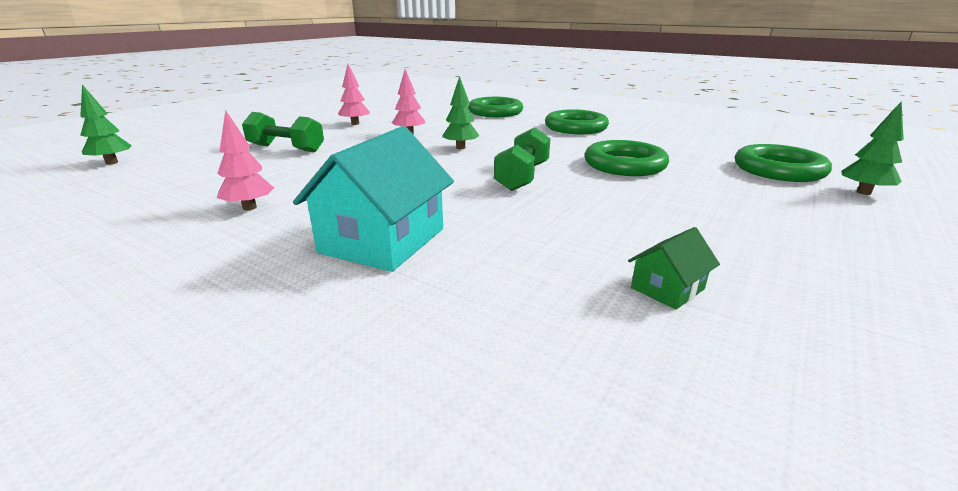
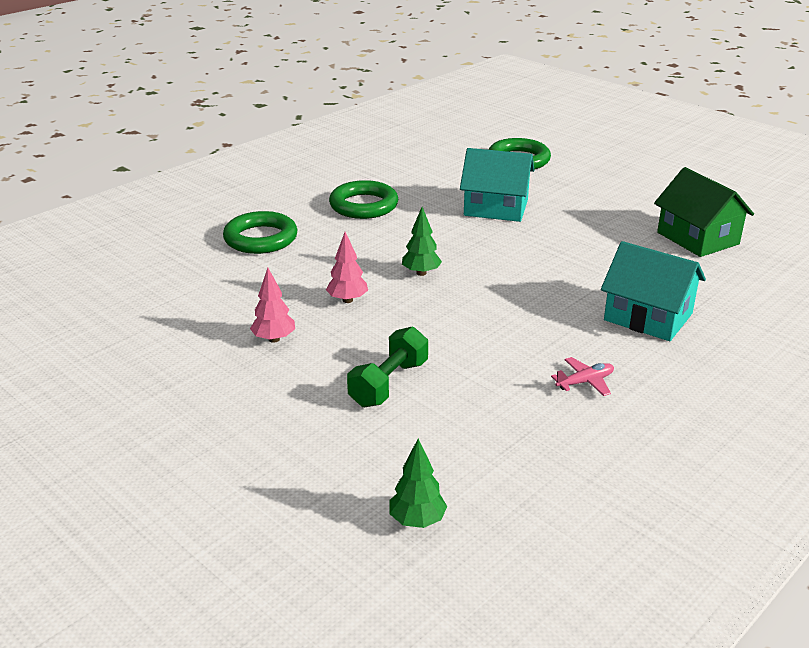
camera: 80 degrees left, 5 degrees up
pink tree [217,110,274,210] -> pink plane [551,357,614,396]
green dumbbell [494,127,551,191] -> none
green ring [585,140,669,176] -> turquoise house [460,148,534,222]
green house [628,227,720,310] -> green house [654,167,754,257], size x2.10
green tree [841,101,904,195] -> none

